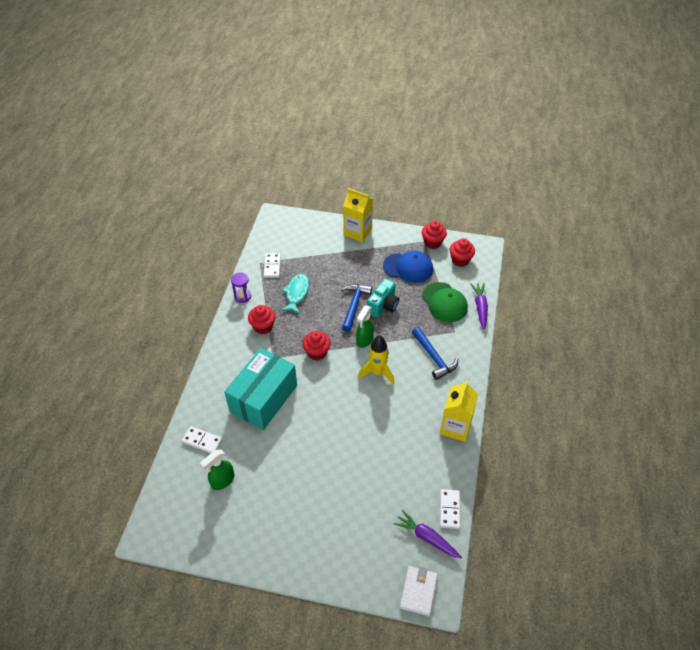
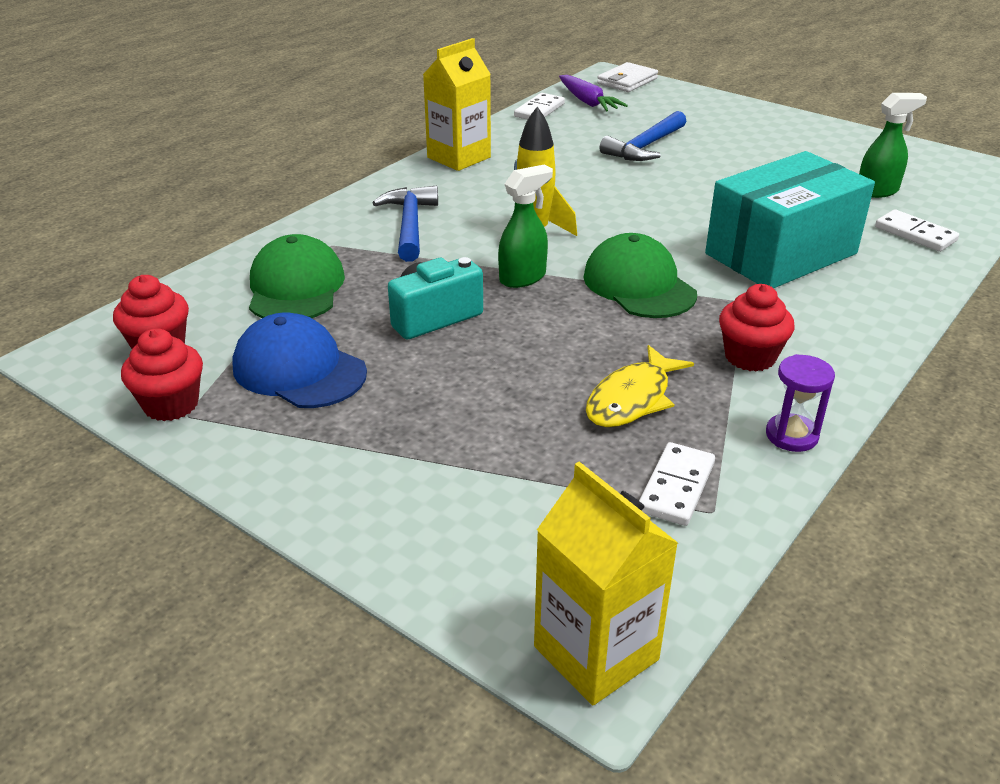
camera: 155 degrees left, 15 degrees down
turquoise fish [281,274,309,314] -> yellow fish [586,345,694,427]
red cupcake [302,331,331,361] -> green cap [583,233,697,318]
blue hammer [341,284,372,332] -> blue hammer moved to [600,111,687,161]
yellow carton [343,188,373,242] -> yellow carton moved to [534,462,678,705]
purple carrot [471,283,488,330] -> none

